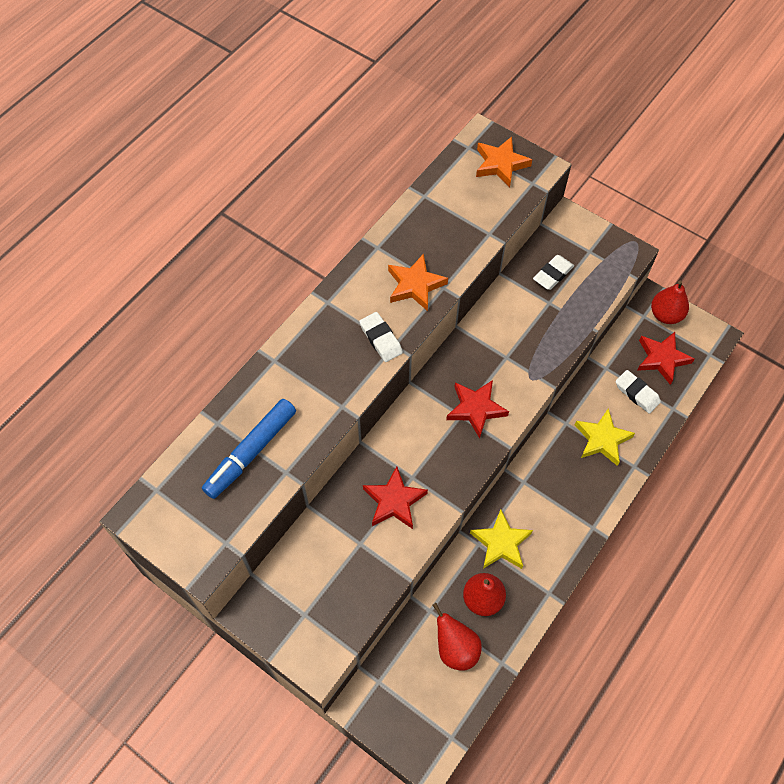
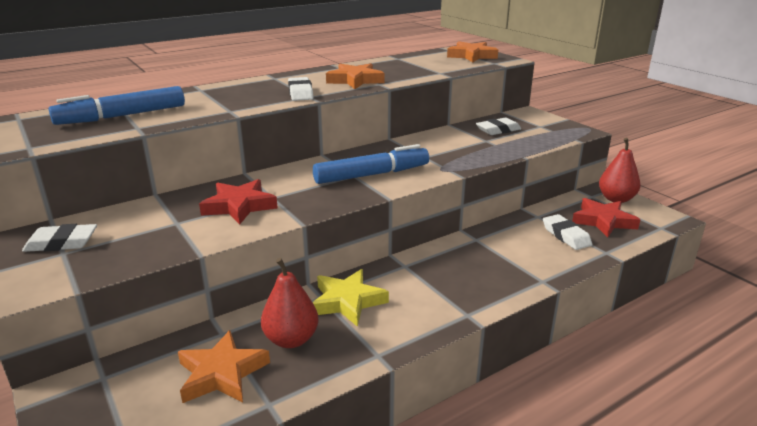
camera: 20 degrees right, 35 degrees down
red pear [432,603,482,671] -> orange star [178,330,270,403]
red star [446,380,509,438] -> blue marker [313,144,429,184]
yellow star [575,408,635,466] -> none
none -> white eraser [22,224,97,252]

